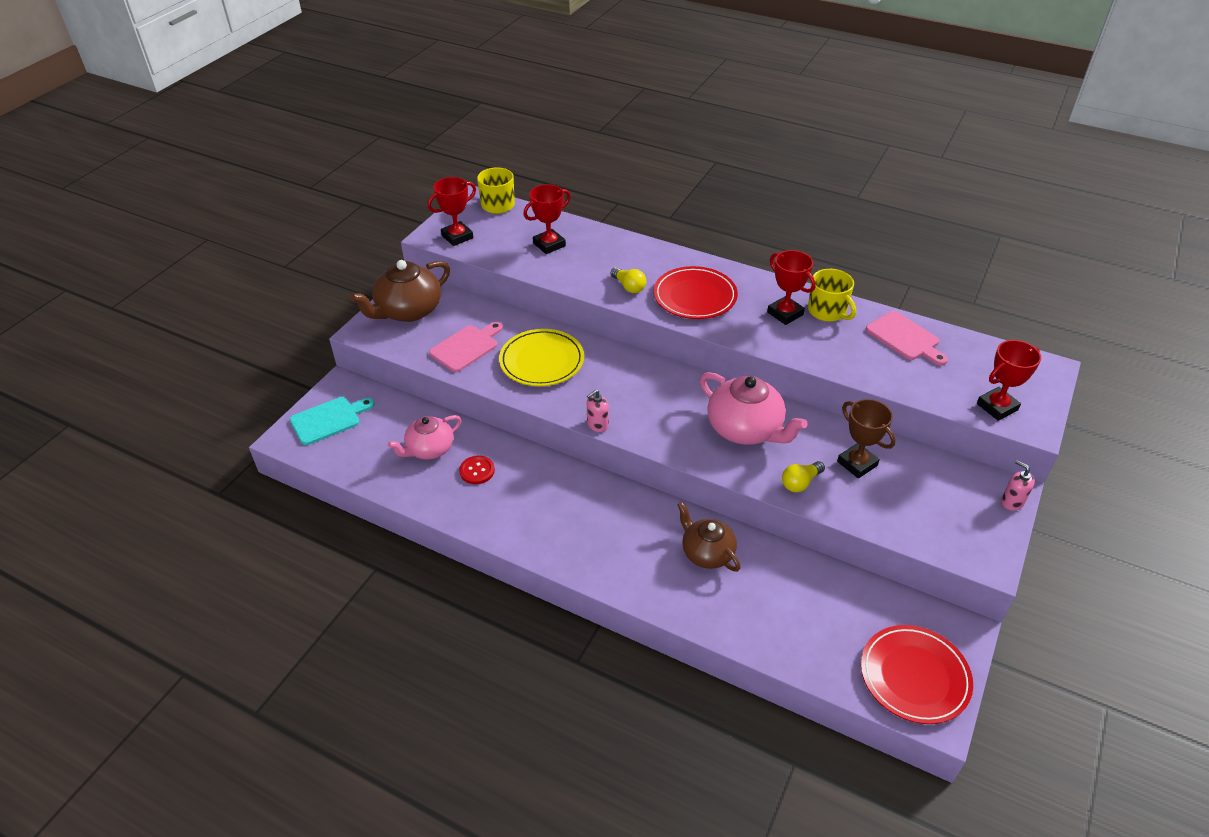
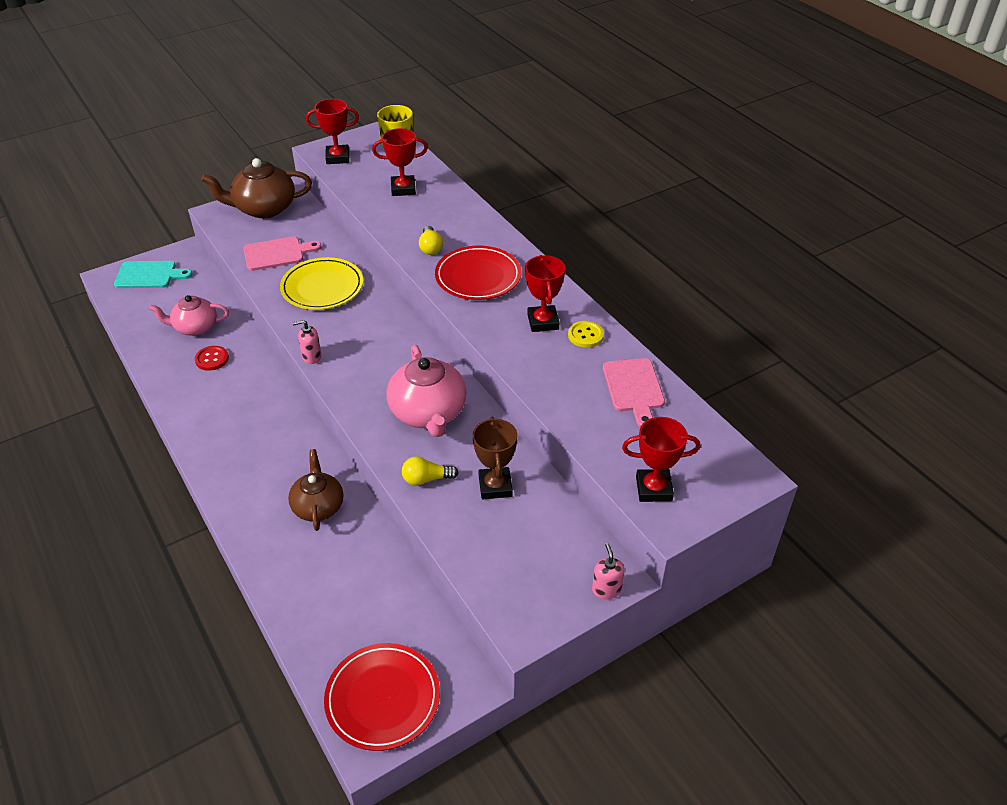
camera: 30 degrees right, 0 degrees up
yellow mug [808,269,856,322] -> yellow button [568,321,604,348]

